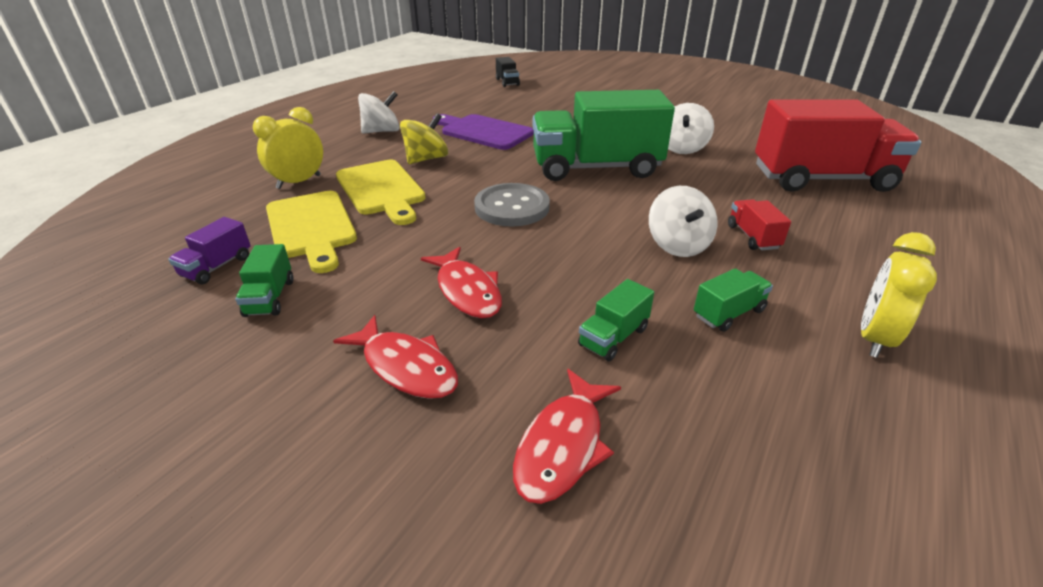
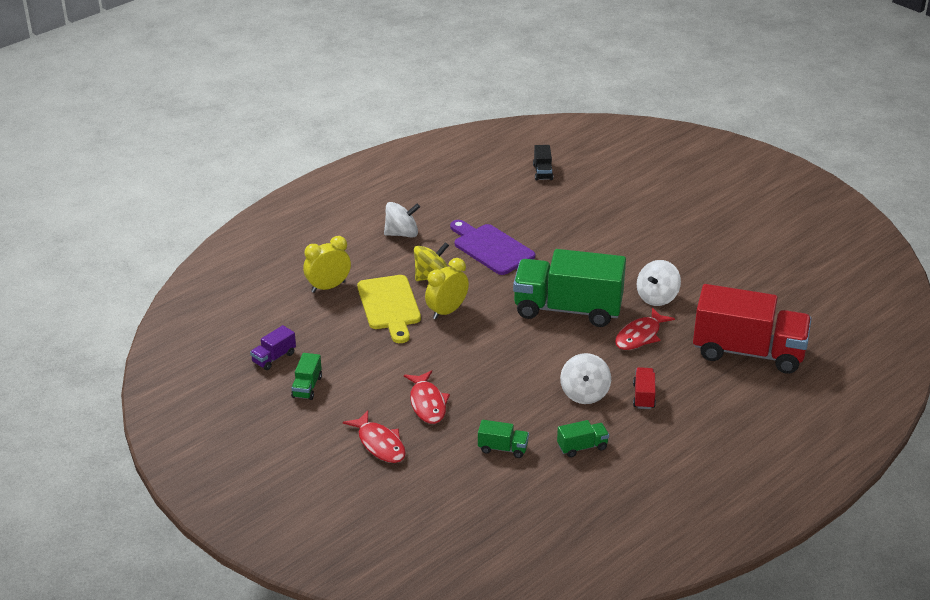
camera: 15 degrees right, 0 degrees up
yellow cutting board [266,191,357,273] -> none
grey button [474,183,550,227] -> none
red fish [513,369,621,504] -> red fish moved to [615,307,675,350]
green truck [578,279,654,361] -> green truck turned 135 degrees counterclockwise [478,420,529,458]
yellow clock [861,232,937,358] -> yellow clock moved to [425,258,469,319]

